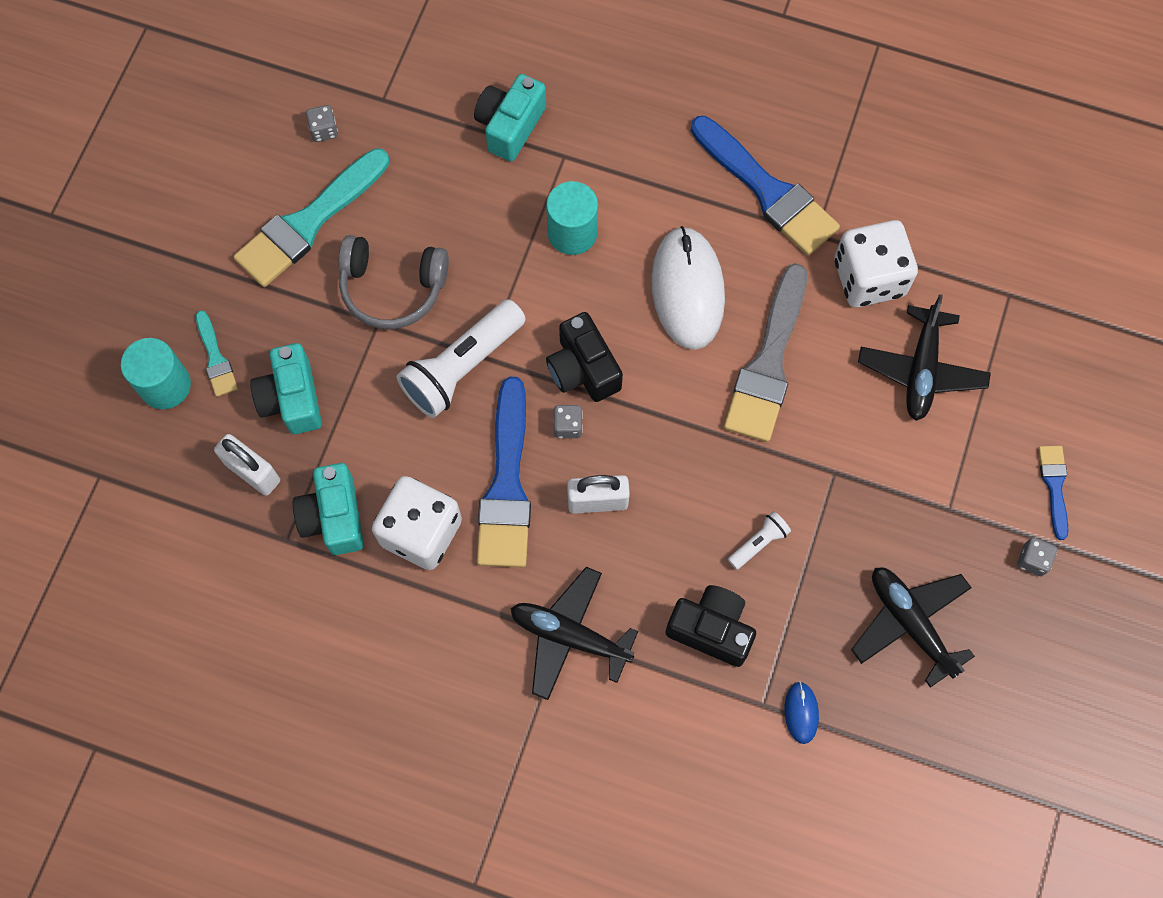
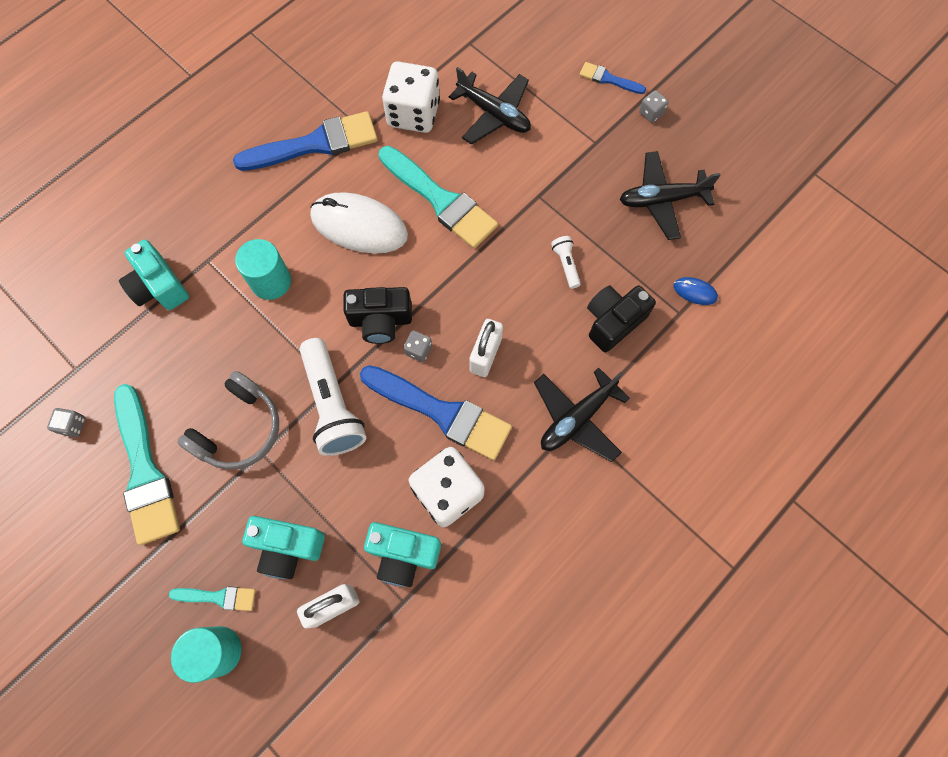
camera: 65 degrees left, 0 degrees up
grey brush [724,263,807,442] -> turquoise brush [379,146,498,249]

